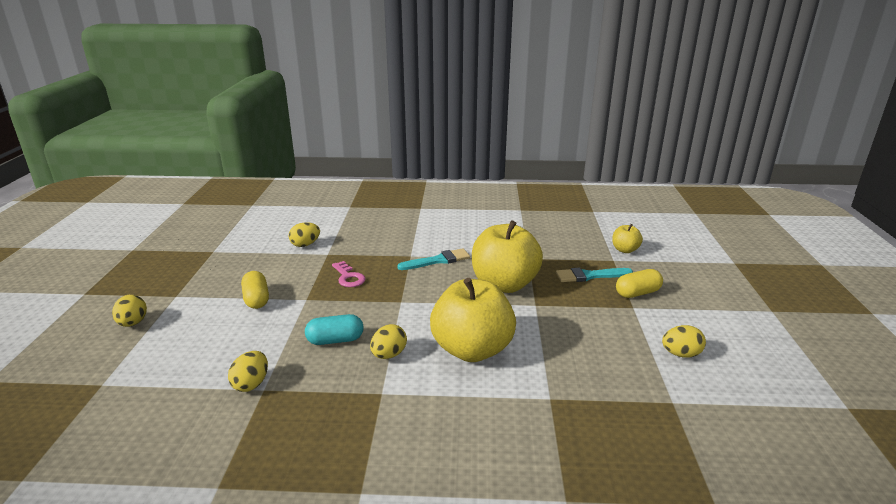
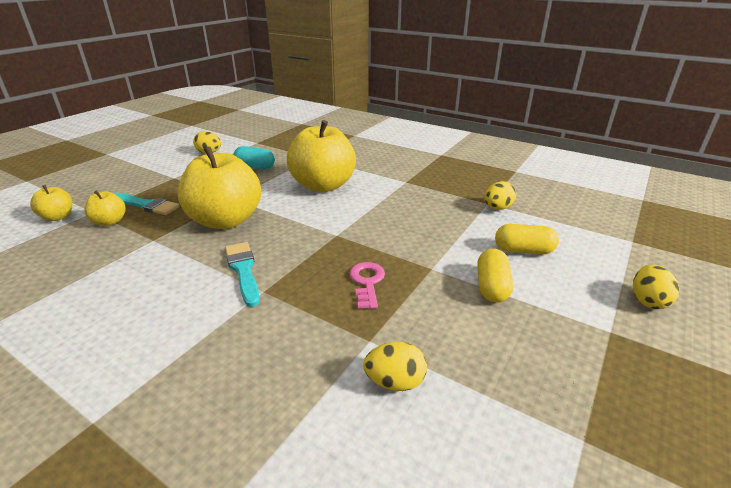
camera: 150 degrees left, 5 degrees up
turquoise capsule [305,314,364,345] -> turquoise capsule moved to [233,146,275,170]
yellow egg [370,324,407,359] -> none
turquoise brush [397,248,470,270] -> turquoise brush turned 60 degrees clockwise [225,242,260,307]
yellow capsule [616,269,663,298] -> yellow capsule moved to [495,224,559,254]
none -> yellow apple [84,191,126,226]

